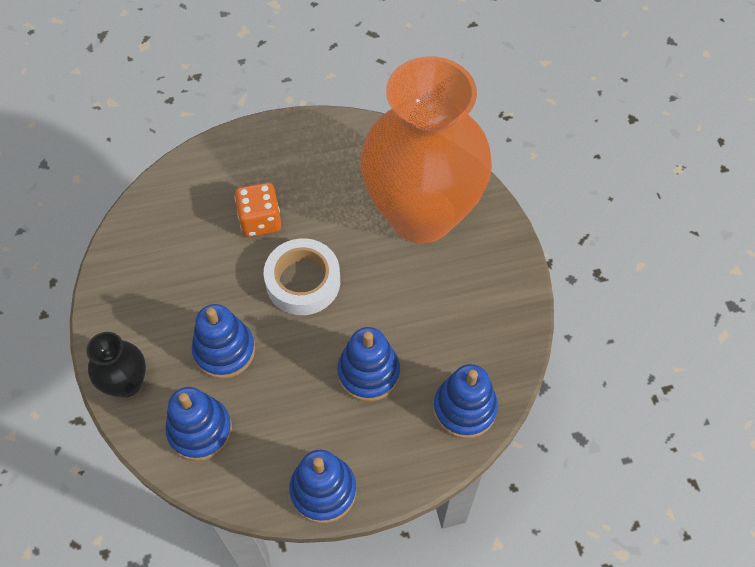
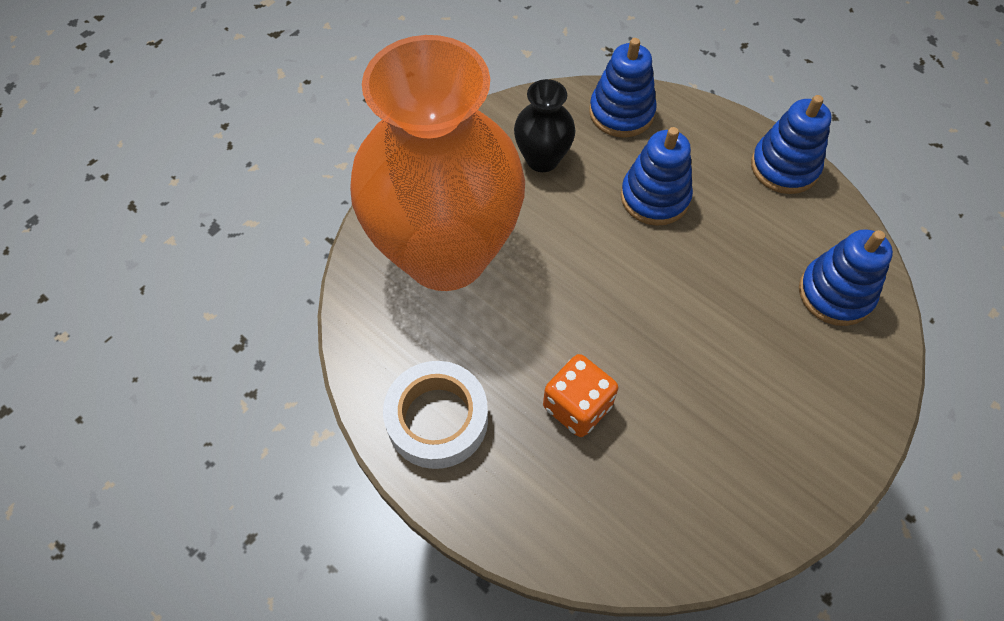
camera: 125 degrees left, 0 degrees up
black vase [86,332,146,397] -> black vase moved to [514,79,575,172]
blue stacking toy [192,304,255,379] -> none
white tape [264,238,340,315] -> white tape moved to [383,361,488,469]

